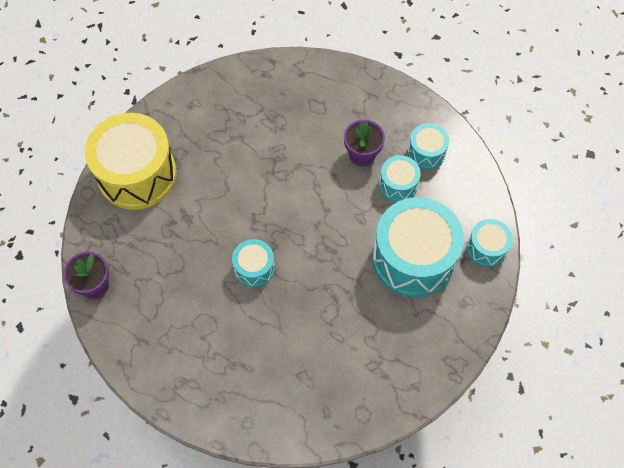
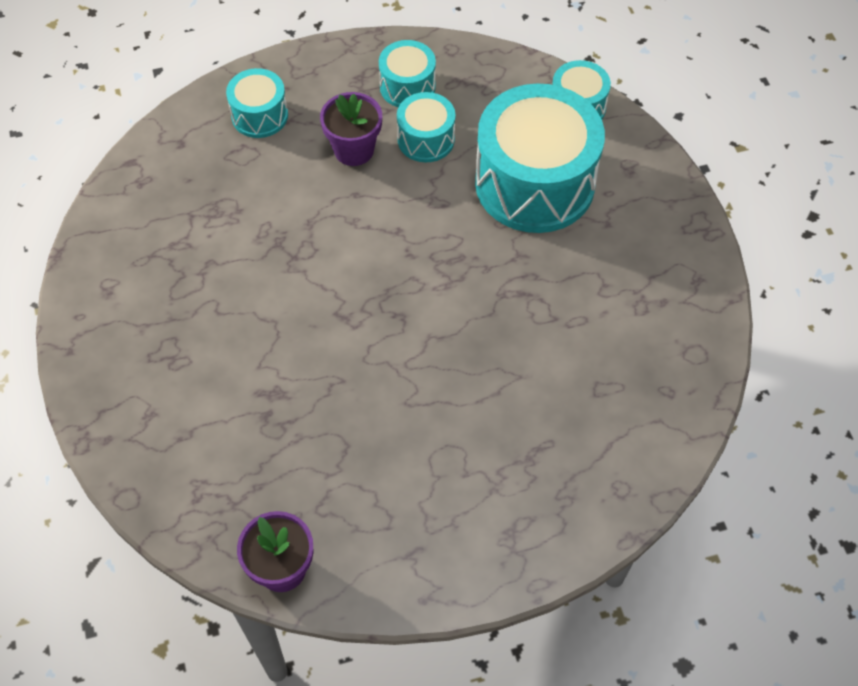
camera: 55 degrees left, 5 degrees down
yellow drum [85,113,177,210] -> none
turquoise drum [232,239,275,287] -> turquoise drum moved to [226,68,288,138]

